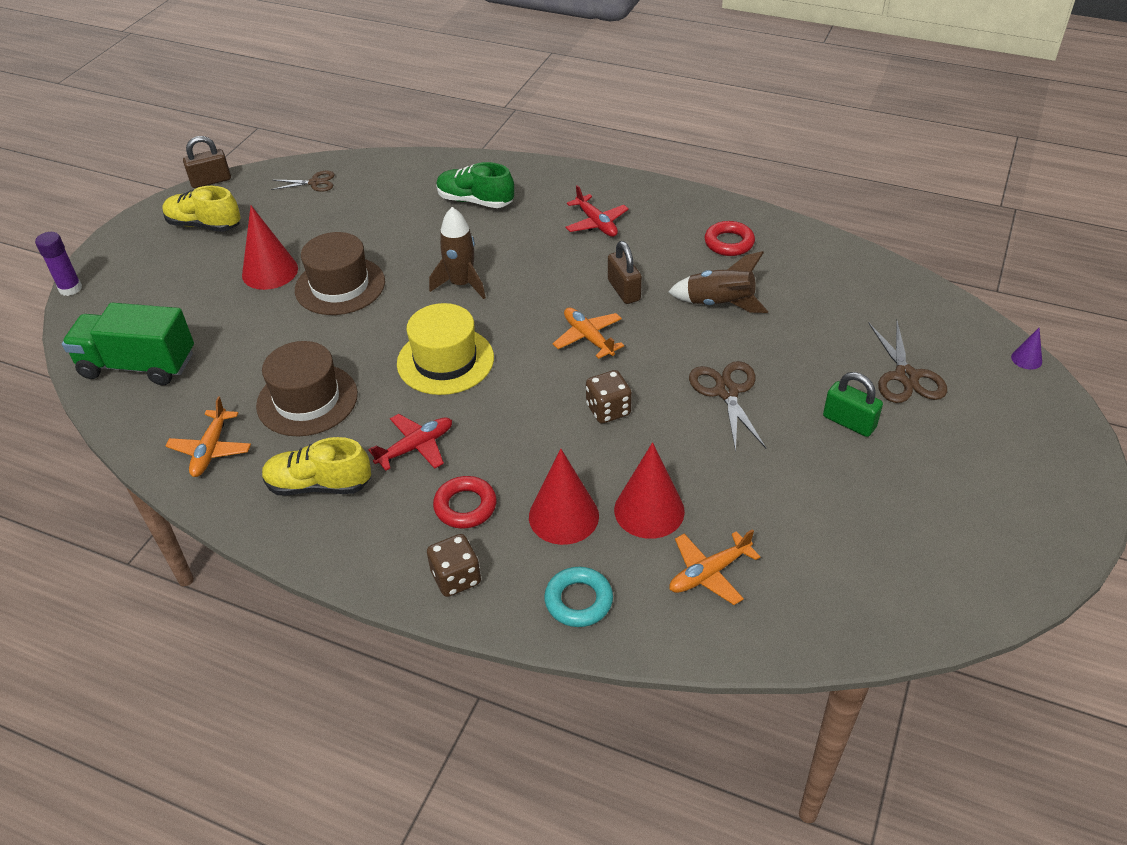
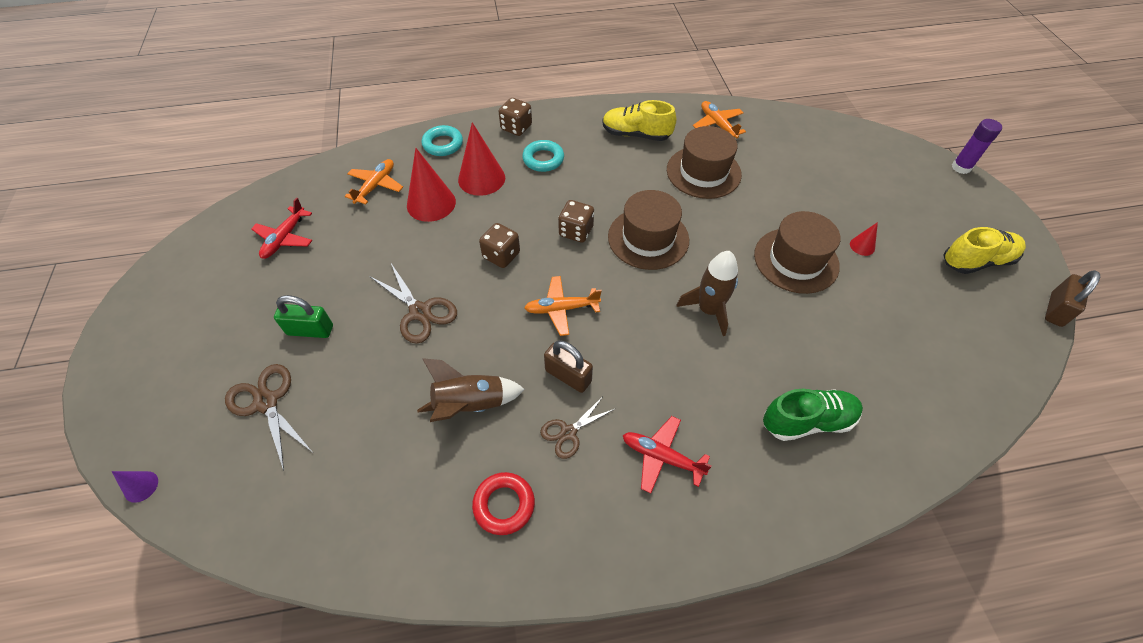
camera: 145 degrees right, 10 degrees up
green truck [62,303,194,385] -> none
red cone [242,206,298,290] -> red cone [850,222,878,256], size x0.47
yellow shoe [262,437,371,496] -> yellow shoe turned 135 degrees counterclockwise [603,100,676,141]
brown scissors [271,171,335,192] -> brown scissors moved to [540,395,615,459]
red plane [368,414,452,471] -> red plane moved to [251,197,313,259]
yellow hat [397,303,494,395] -> brown hat [608,190,689,270]
red ring [433,476,497,529] -> turquoise ring [522,140,564,172]
orange plane [553,307,624,359] -> orange plane turned 150 degrees clockwise [524,276,602,336]
none -> brown dice [558,200,594,243]

